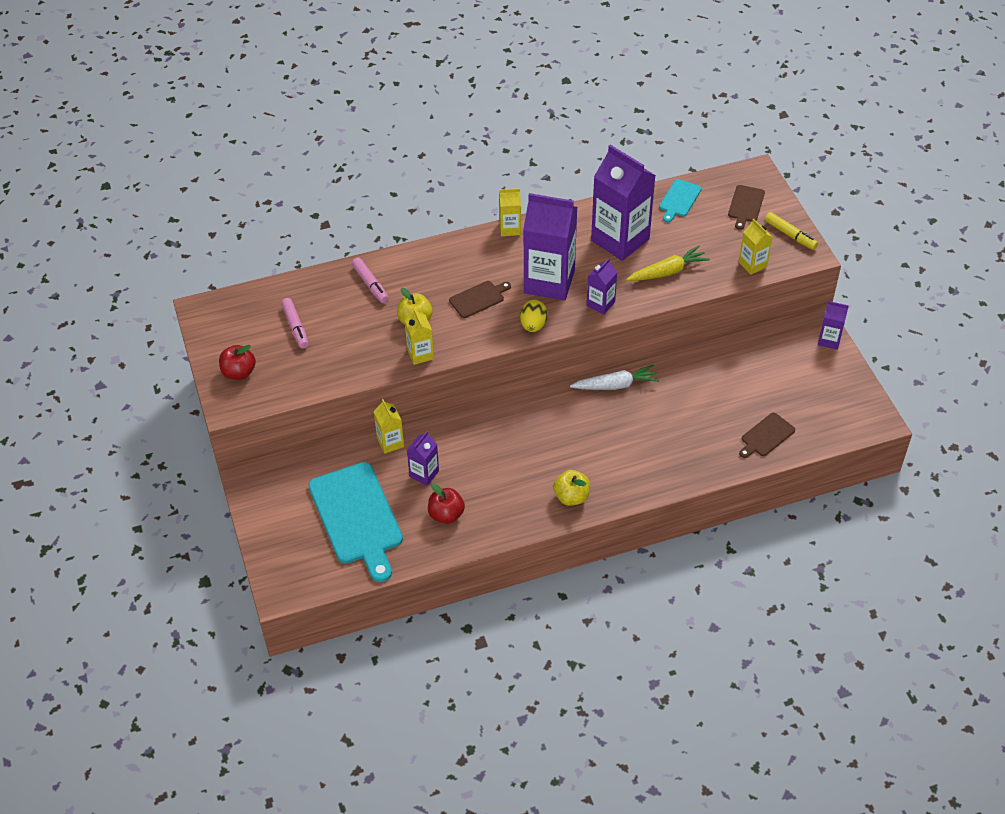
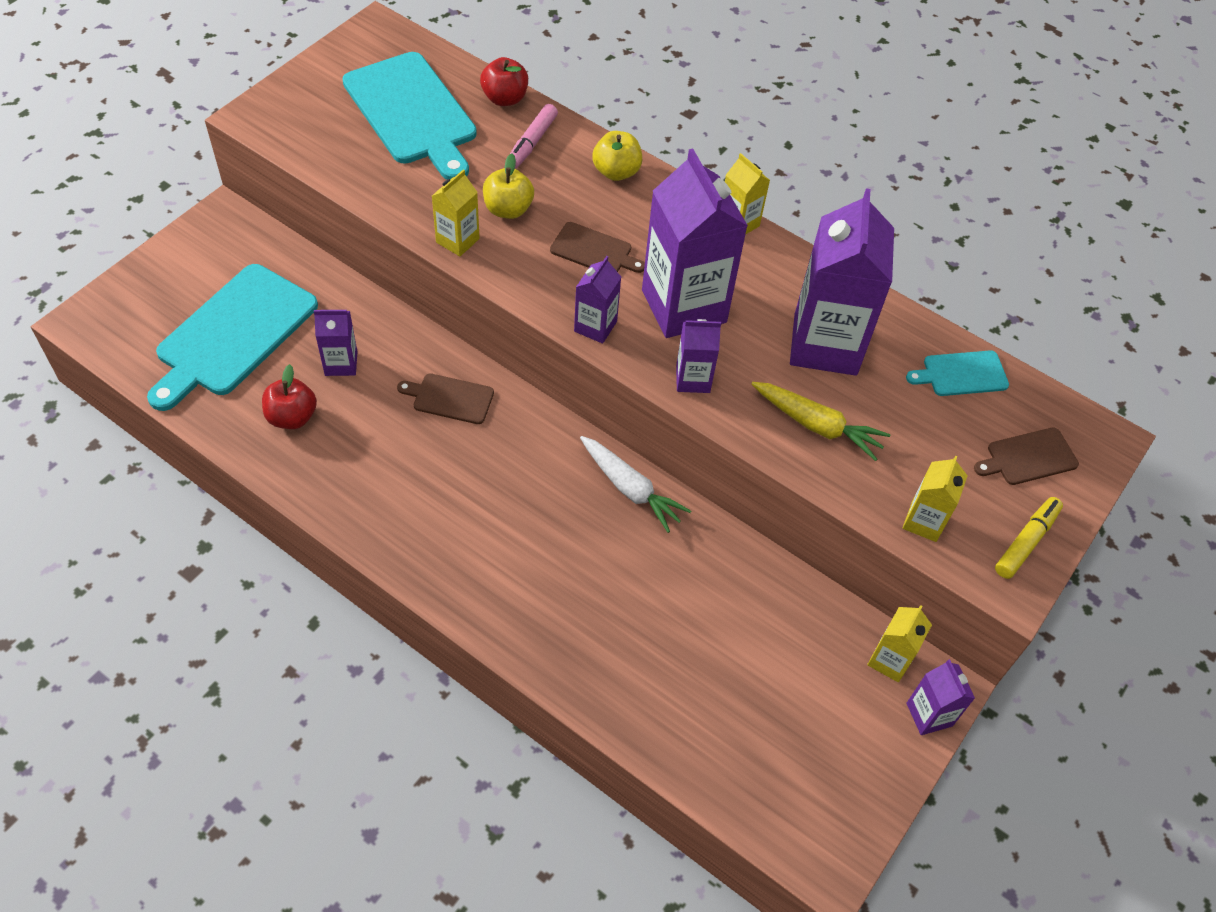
camera: 50 degrees right, 5 degrees up
red apple [219,345,256,380] -> red apple moved to [480,57,528,106]
pink marker [281,298,309,349] -> turquoise cutting board [342,52,477,180]
yellow carton [373,399,404,454] -> yellow carton moved to [867,605,932,682]
yellow egg [520,300,548,332] -> purple carton [574,256,621,344]
yellow apple [553,470,590,506] -> yellow apple moved to [592,131,642,181]
brown cutting board [739,413,795,458] -> brown cutting board moved to [397,373,494,424]
yellow marker [765,212,818,250] -> yellow marker turned 150 degrees counterclockwise [995,497,1063,579]

